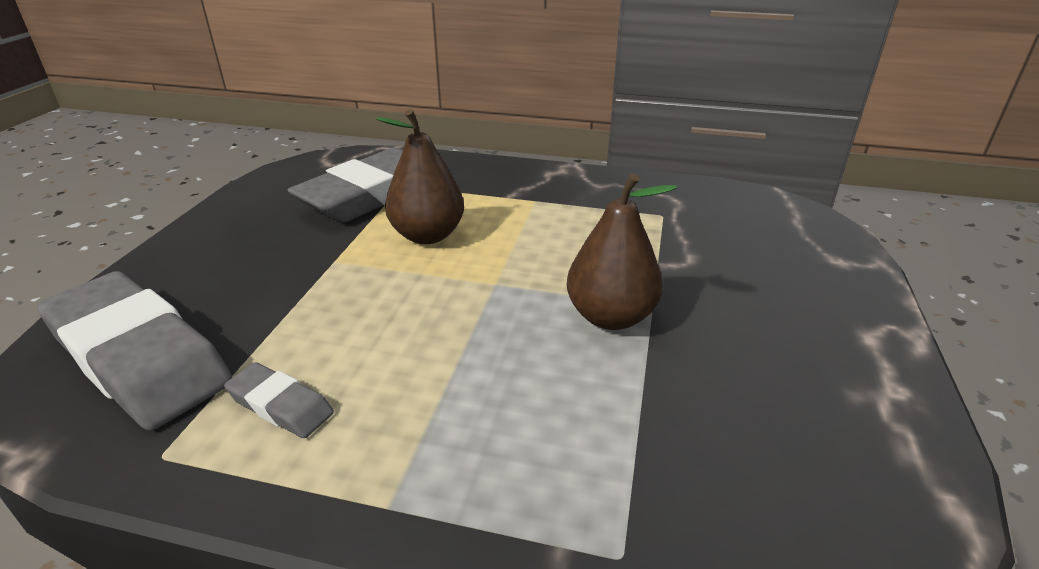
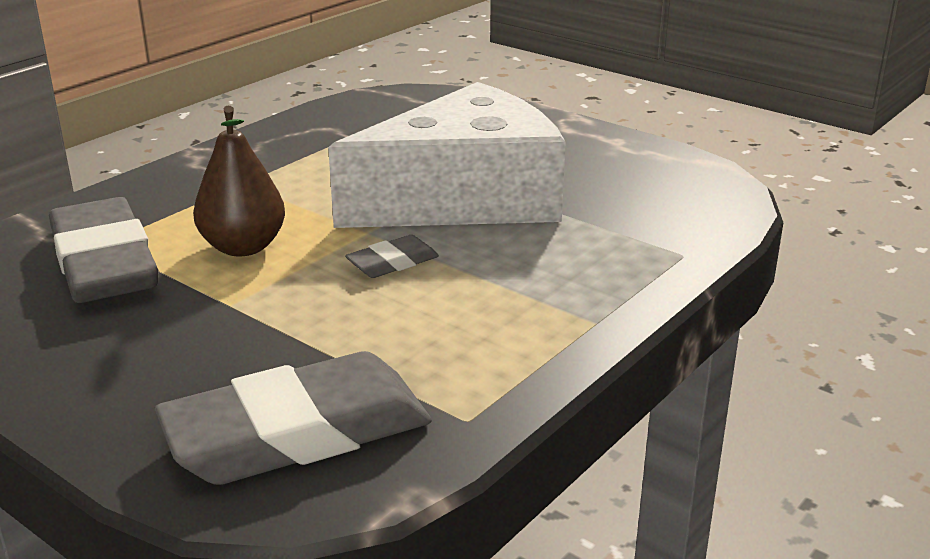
camera: 65 degrees left, 5 degrees down
grey eraser [224,362,334,438] -> grey eraser moved to [345,235,439,278]
brown pear [567,173,677,330] -> white cheese [328,82,566,228]

